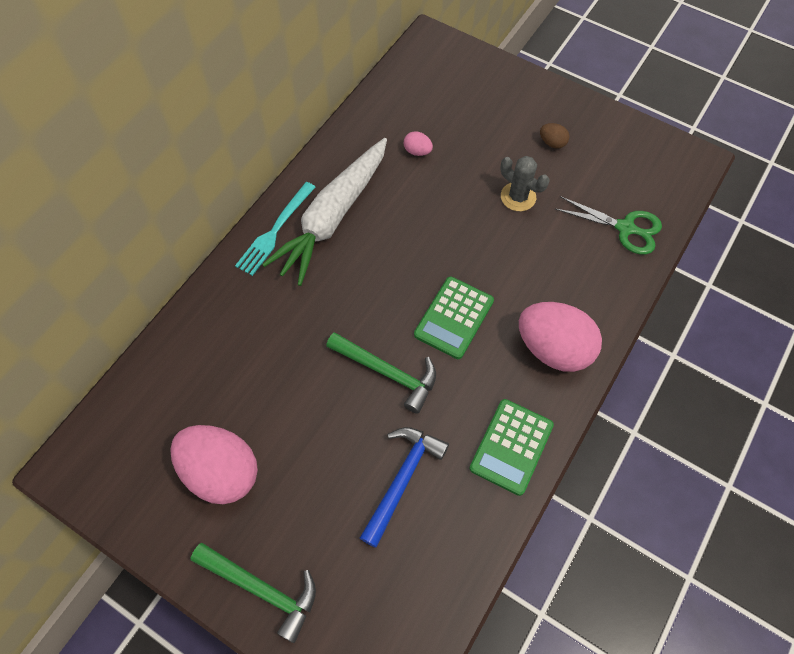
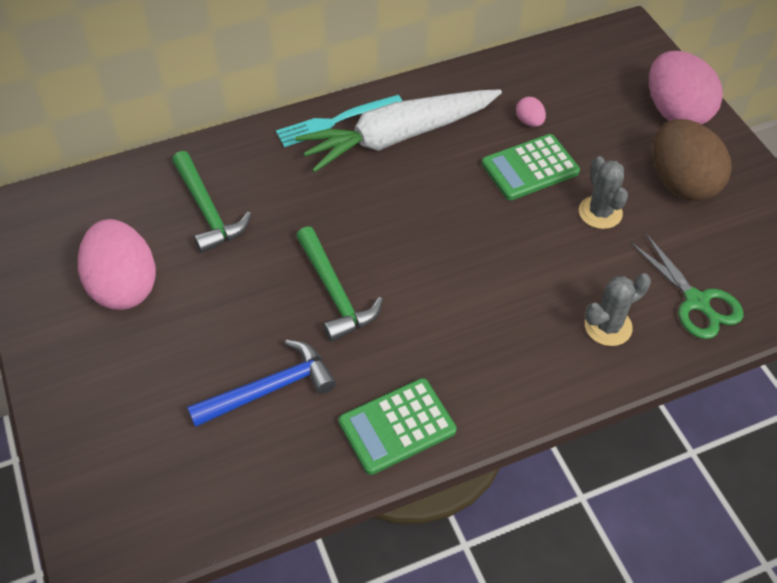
camera: 35 degrees right, 10 degrees down
green hammer [191,543,316,643] -> green hammer moved to [172,151,251,253]
green calculator [414,277,494,359] -> green calculator moved to [482,134,580,200]
pink egg [519,302,602,372] -> pink egg moved to [649,51,723,125]
brown egg [540,123,569,149] -> brown egg [653,119,732,201], size x2.36
none -> grey cactus [585,273,651,346]

